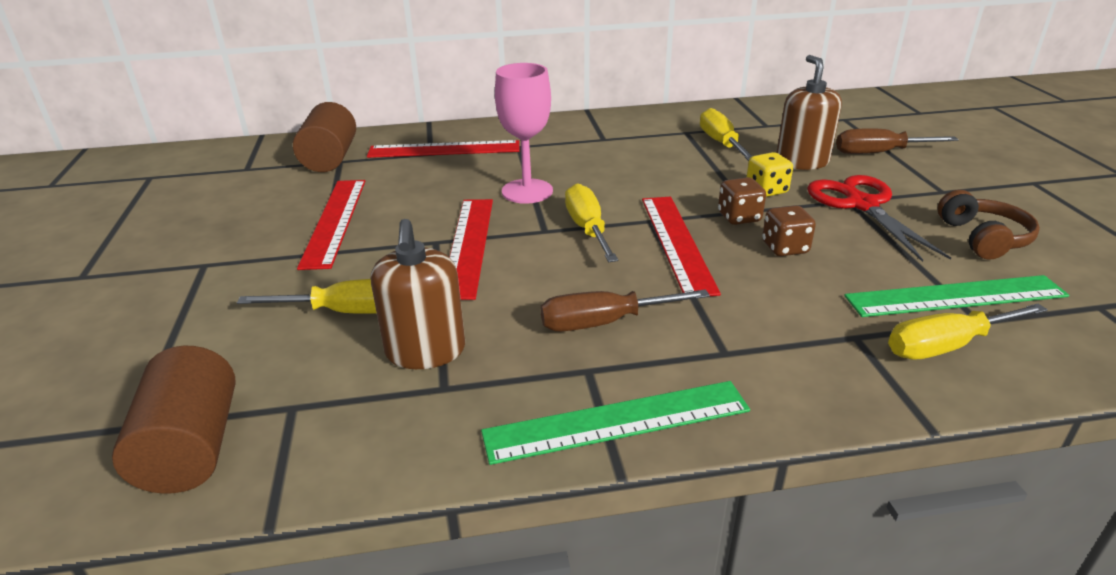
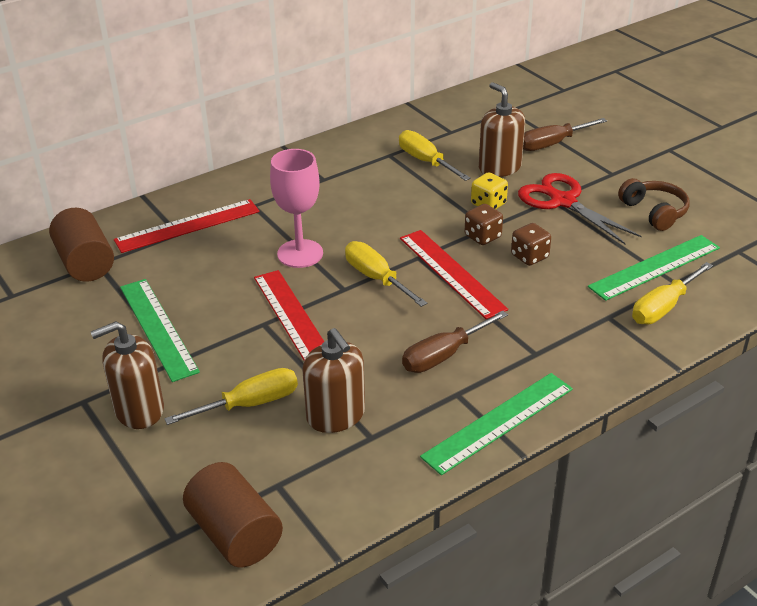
camera: 25 degrees left, 5 degrees up
red ruler [297,180,365,270] -> green ruler [120,279,200,382]
none -> brown soap dispenser [91,321,164,429]

